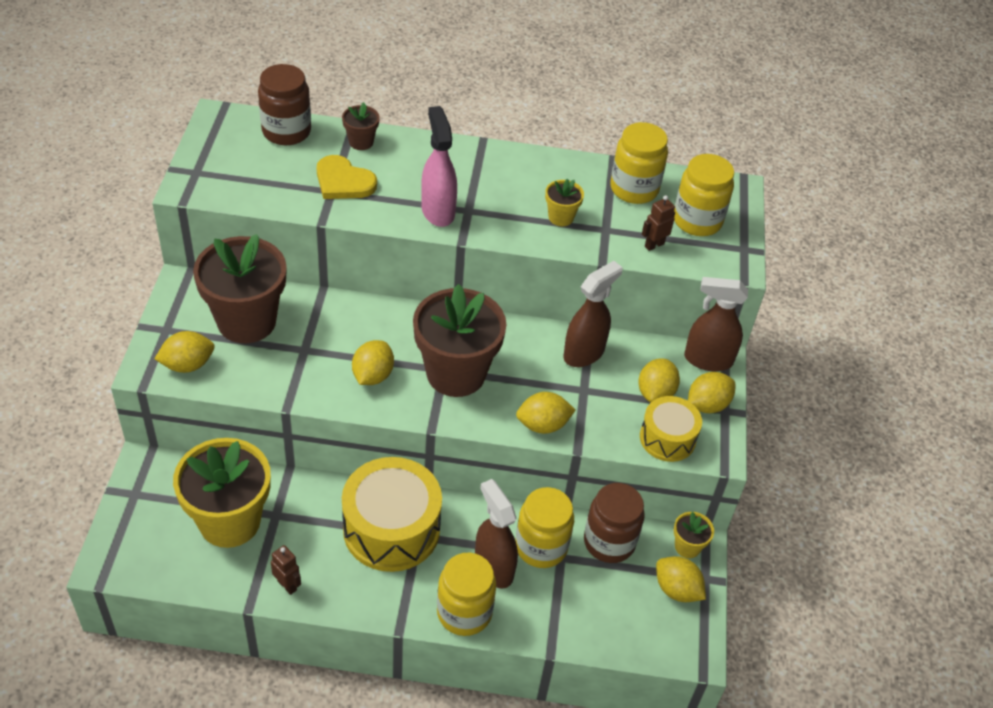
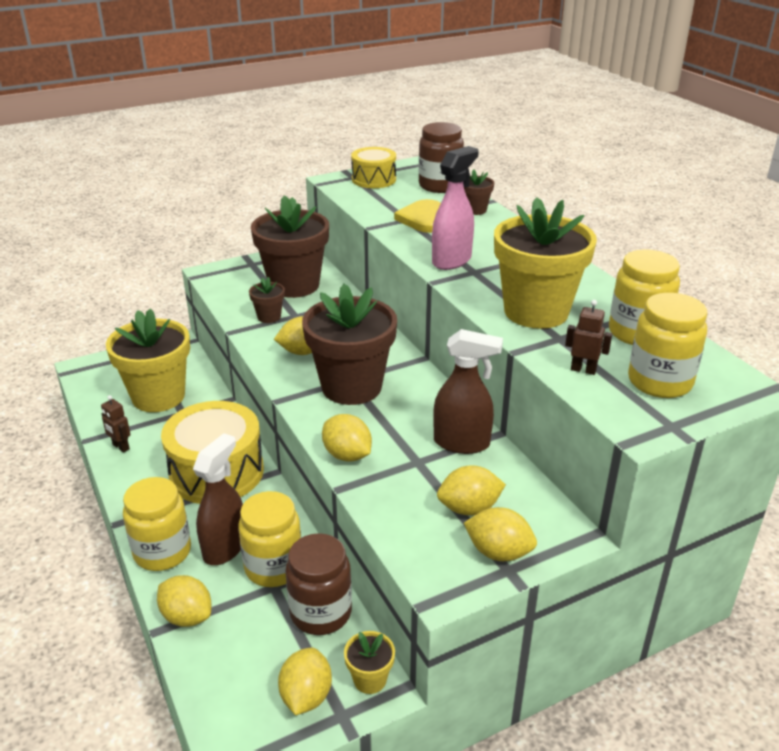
camera: 60 degrees right, 15 degrees down
yellow lemon [155,331,215,373] -> yellow lemon moved to [157,575,212,627]
brown robot [271,545,301,595] -> brown robot turned 120 degrees clockwise [101,395,131,453]
yellow flower pot [545,179,584,226] -> yellow flower pot [494,197,597,329], size x2.28
yellow drum [640,396,702,462] -> yellow drum moved to [351,147,396,188]
brown spray bottle [684,277,748,371] -> none
none -> brown flower pot [249,277,285,323]

